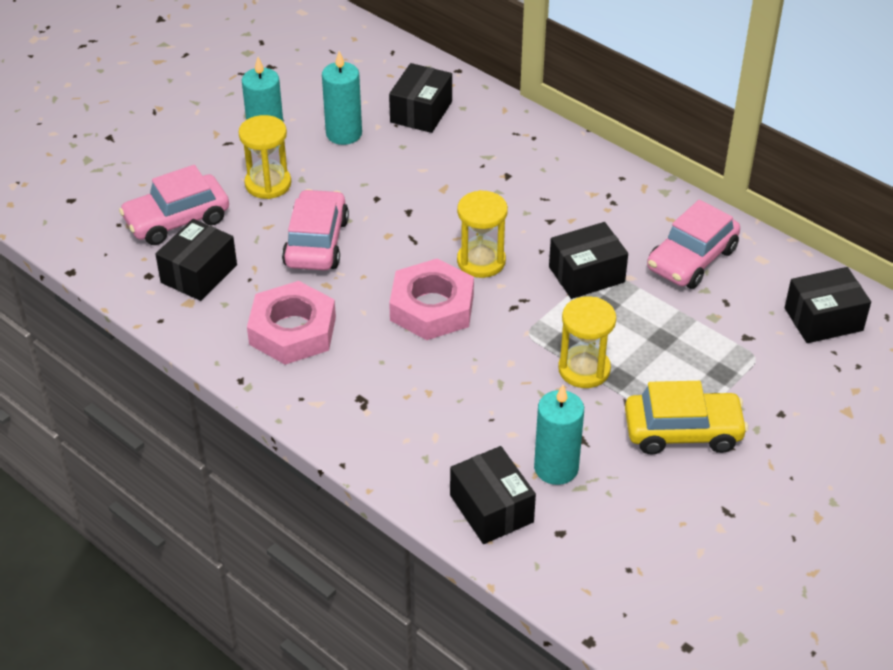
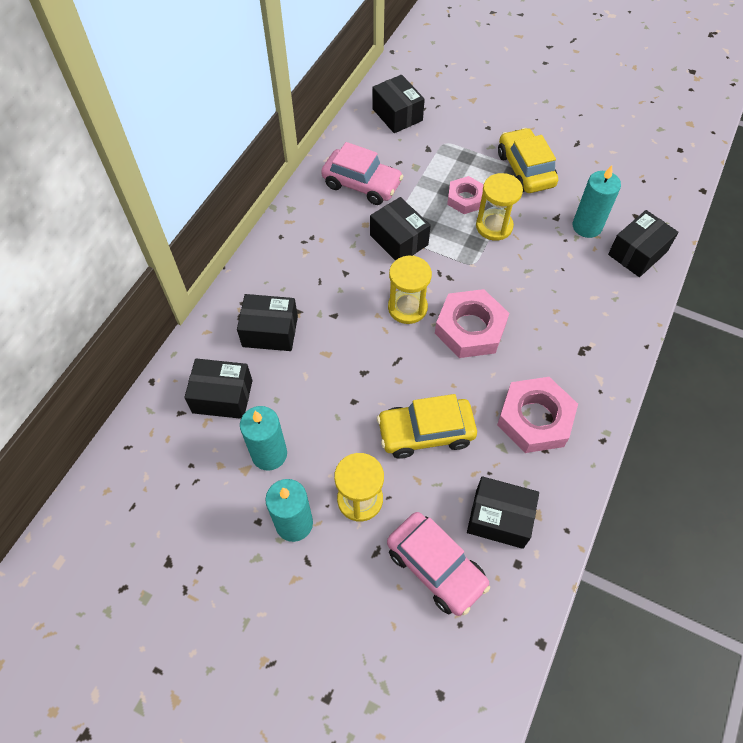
camera: 105 degrees left, 15 degrees up
pink car [282,189,349,270] -> yellow car [377,394,477,459]
none -> black box [237,294,298,351]
none -> pink nut [447,176,484,214]

